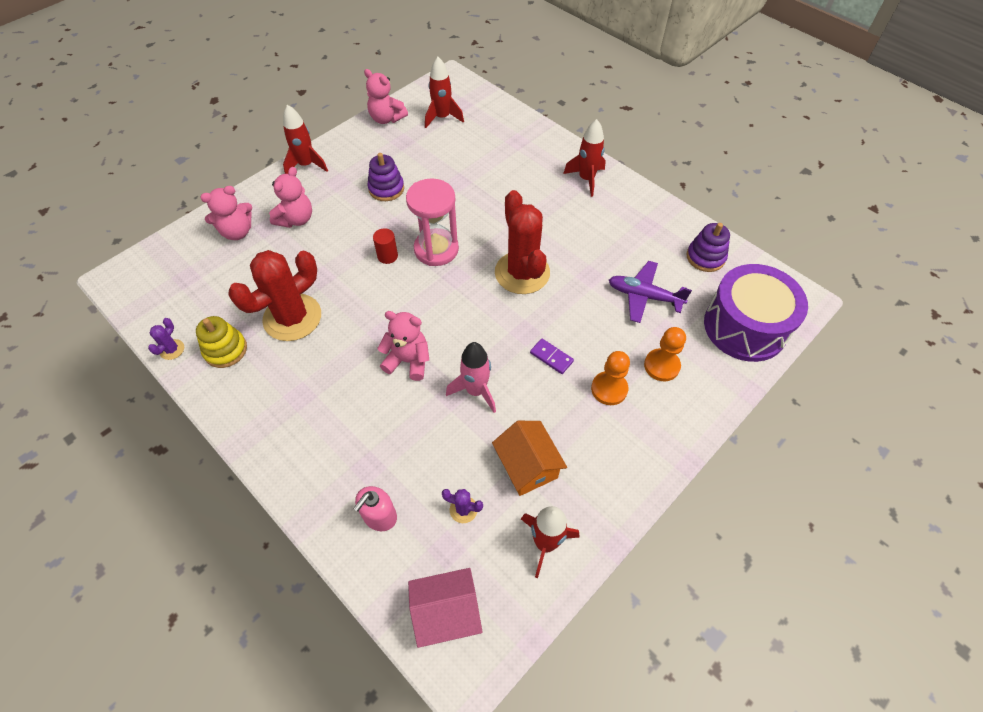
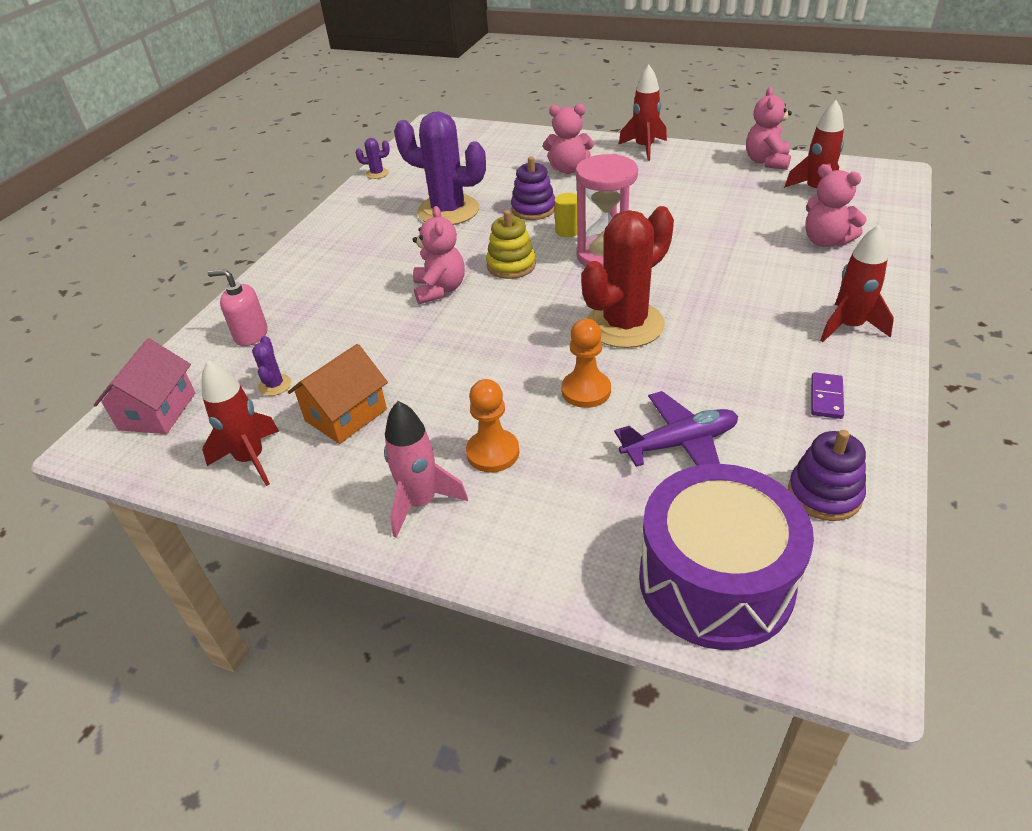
camera: 70 degrees right, 15 degrees down
yellow stacking toy [196,316,247,368] -> yellow stacking toy moved to [486,210,536,279]
pink teddy bear [200,186,252,240] -> pink teddy bear moved to [805,164,867,247]
red cactus [229,250,321,341] -> purple cactus [394,111,486,225]
purple stacking toy [367,153,404,201] -> purple stacking toy moved to [511,156,555,220]
red cylinder [373,228,398,264] -> yellow cylinder [554,193,577,237]
pink house [408,568,483,648] -> pink house turned 45 degrees clockwise [94,338,195,434]
pink rocket [446,342,496,413] -> pink rocket moved to [384,401,468,538]
purple domino [530,339,574,374] -> purple domino moved to [811,372,844,419]
purple plane [609,261,692,323] -> purple plane turned 75 degrees clockwise [614,391,738,467]
orange pawn [644,327,686,381] -> orange pawn moved to [561,319,611,408]

